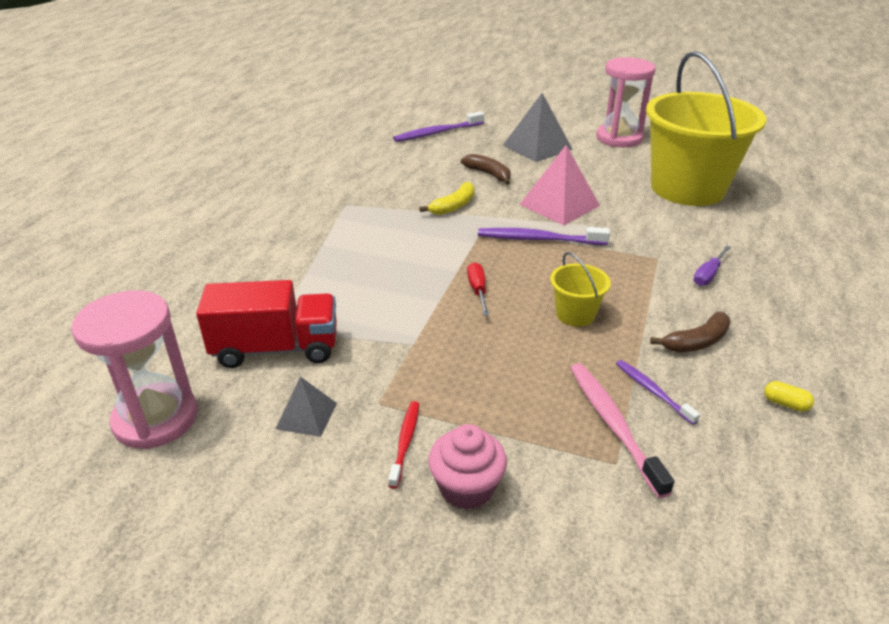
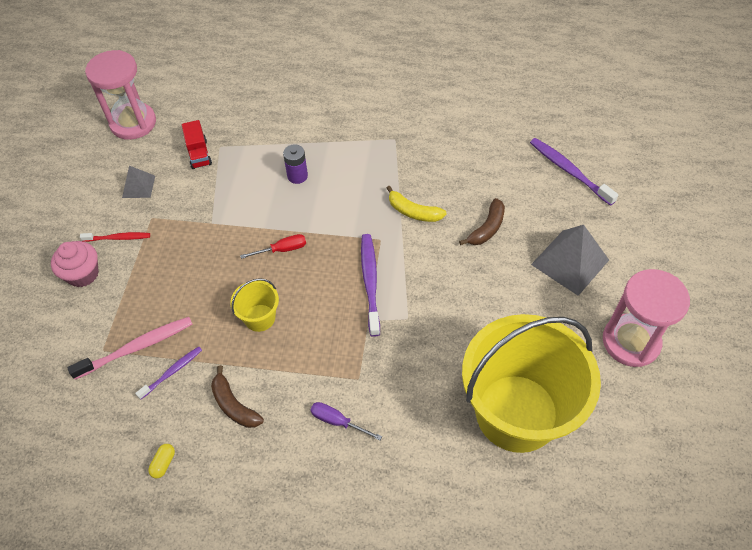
camera: 80 degrees right, 20 degrees up
red truck [196,280,337,368] -> red truck [182,120,212,169], size x0.56
pink pyramid [519,145,600,225] -> none
none -> purple battery [283,145,308,184]

